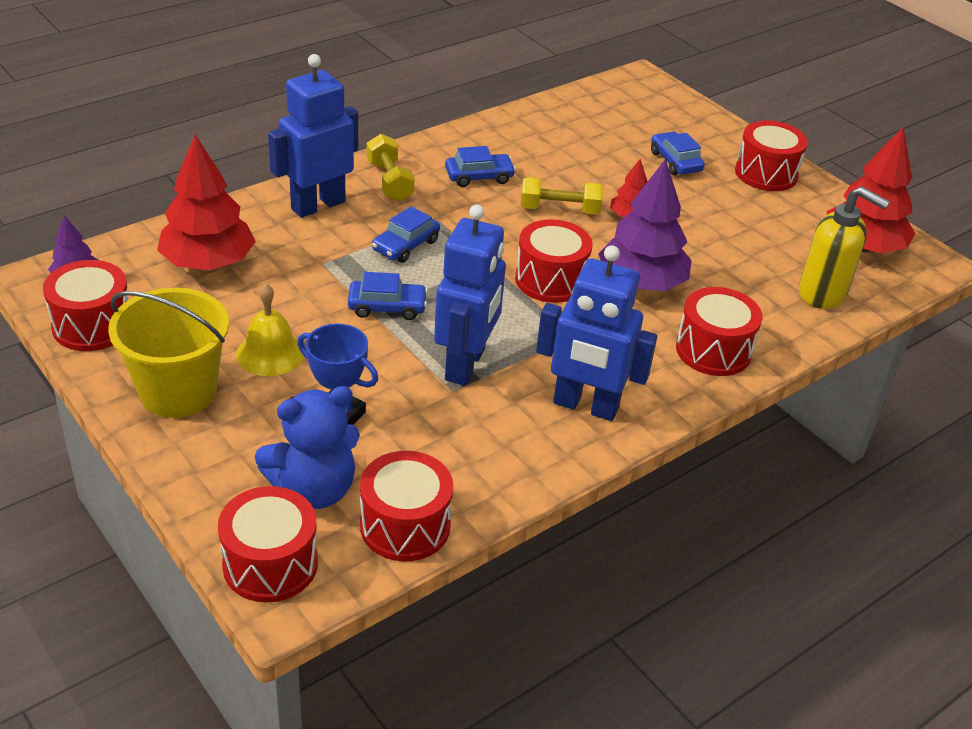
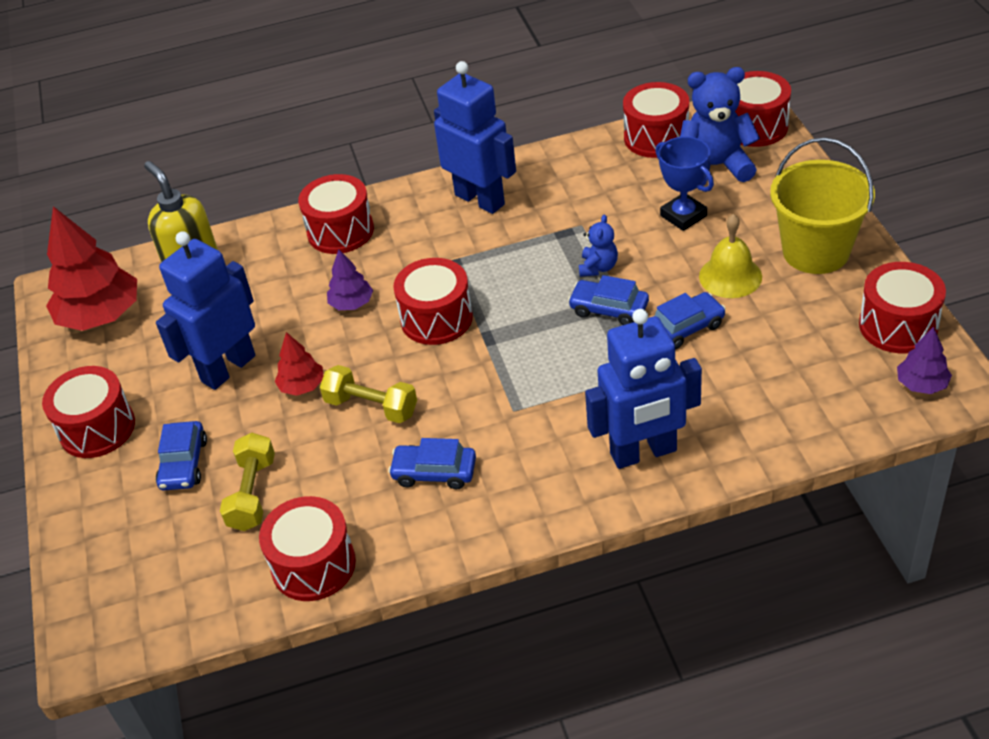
camera: 150 degrees left, 5 degrees up
red tree [157,135,256,270] -> none
yellow dumbbell [367,134,415,201] -> yellow dumbbell moved to [220,433,275,531]
blue car [372,206,440,263] -> blue car moved to [655,292,726,350]
blue robot [434,205,506,386] -> blue robot moved to [156,231,255,390]
purple tree [598,159,692,291] -> purple tree [327,250,373,310], size x0.51
none -> red drum [259,496,356,601]
none -> blue teddy bear [579,215,618,277]

